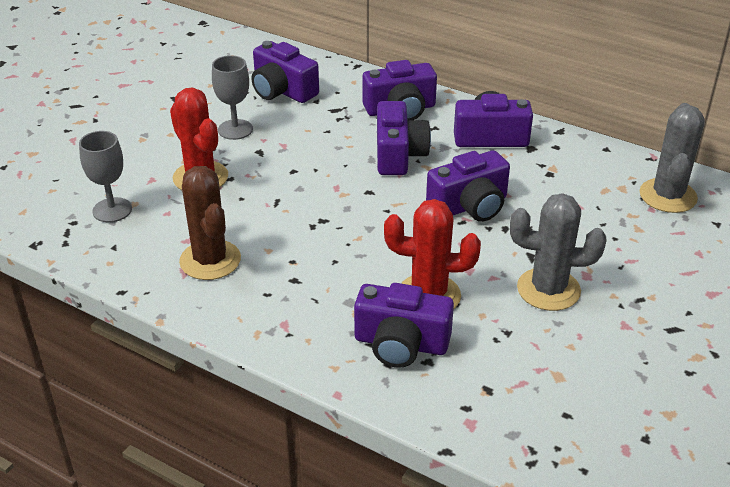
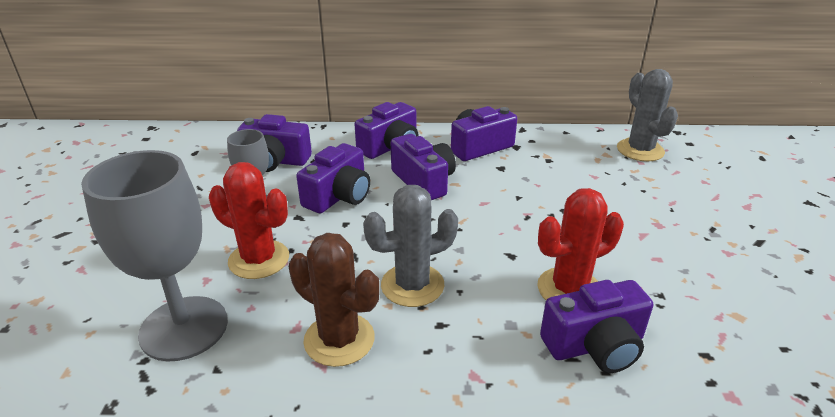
camera: 30 degrees left, 5 degrees down
grey goblet [79,131,132,222] -> grey goblet [81,150,228,361], size x1.82
purple camera [426,150,510,222] -> purple camera moved to [296,143,370,214]
grey cactus [510,193,607,311] -> grey cactus moved to [363,185,458,307]

